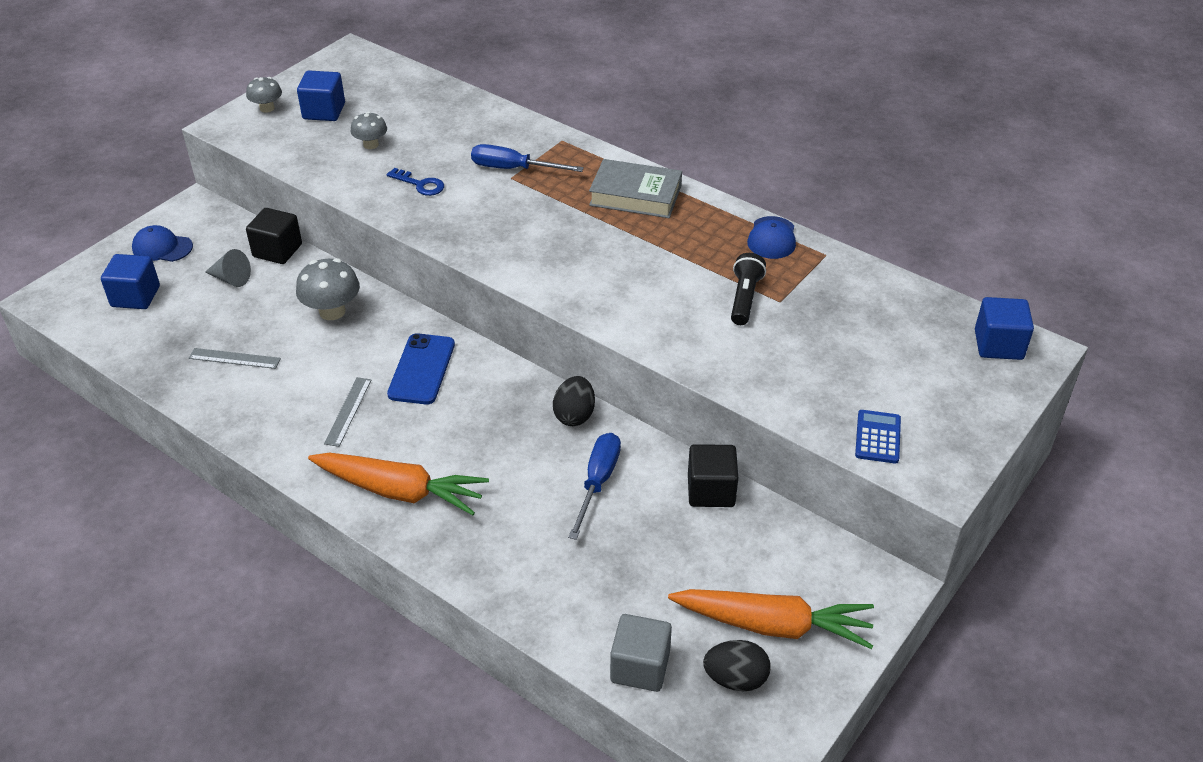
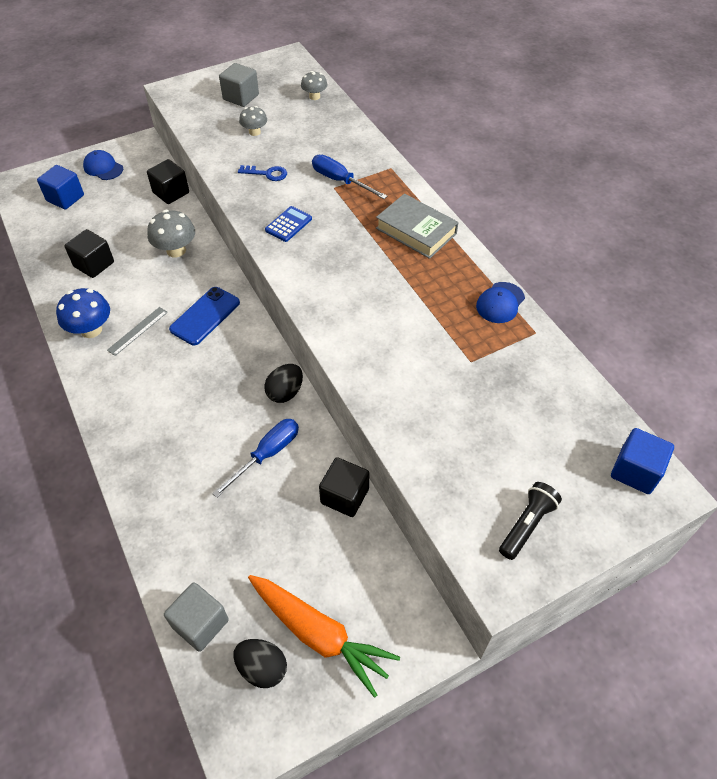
camera: 25 degrees right, 10 degrees up
grey ruler [189,348,281,369] -> black cube [65,229,114,278]
grey cone [205,249,251,287] -> none
grey mushroom [246,77,282,113] -> grey mushroom moved to [301,71,328,100]
blue cube [297,70,345,121] -> grey cube [219,63,259,107]
orange carrot [308,452,489,515] -> none
blue key [386,168,444,196] -> blue key turned 45 degrees counterclockwise [238,165,287,181]
black flashlight [731,253,766,325] -> black flashlight moved to [499,482,562,560]
blue calculator [855,410,901,464] -> blue calculator moved to [265,206,312,242]
none -> blue mushroom [56,288,110,338]

